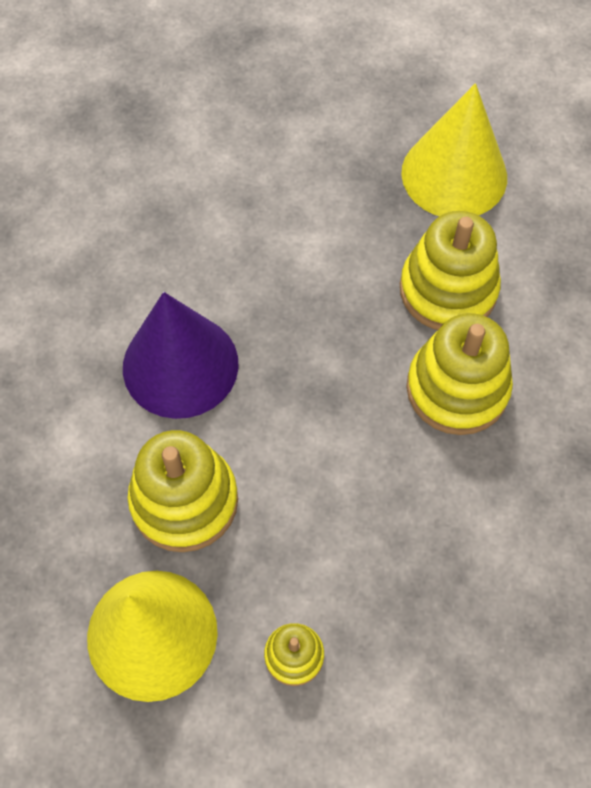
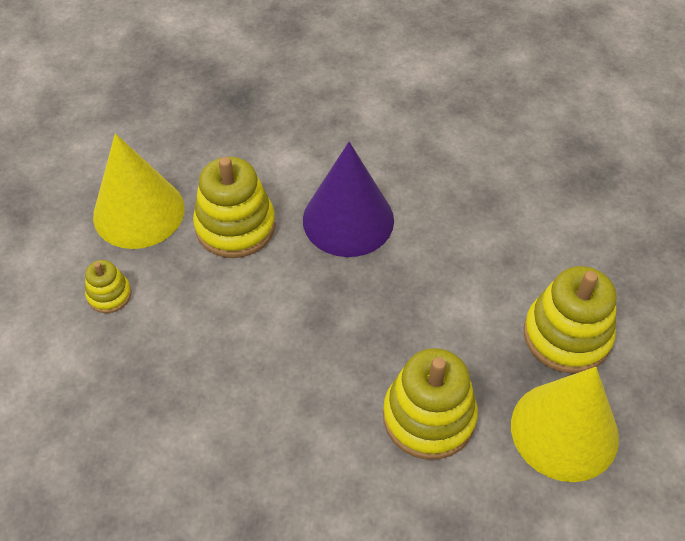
camera: 90 degrees right, 10 degrees down
yellow stacking toy [406,313,513,435] -> yellow stacking toy moved to [524,266,617,374]

